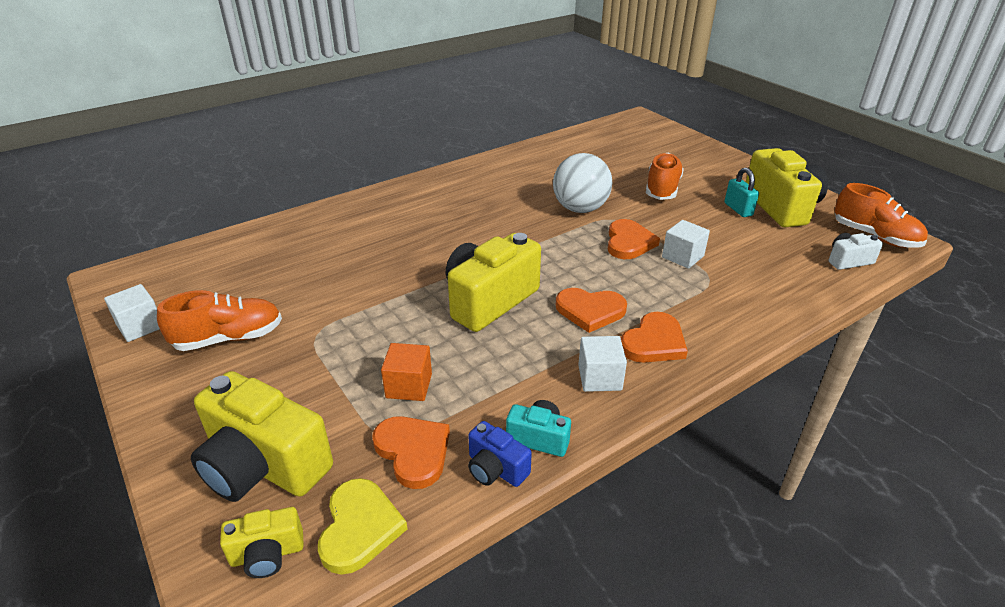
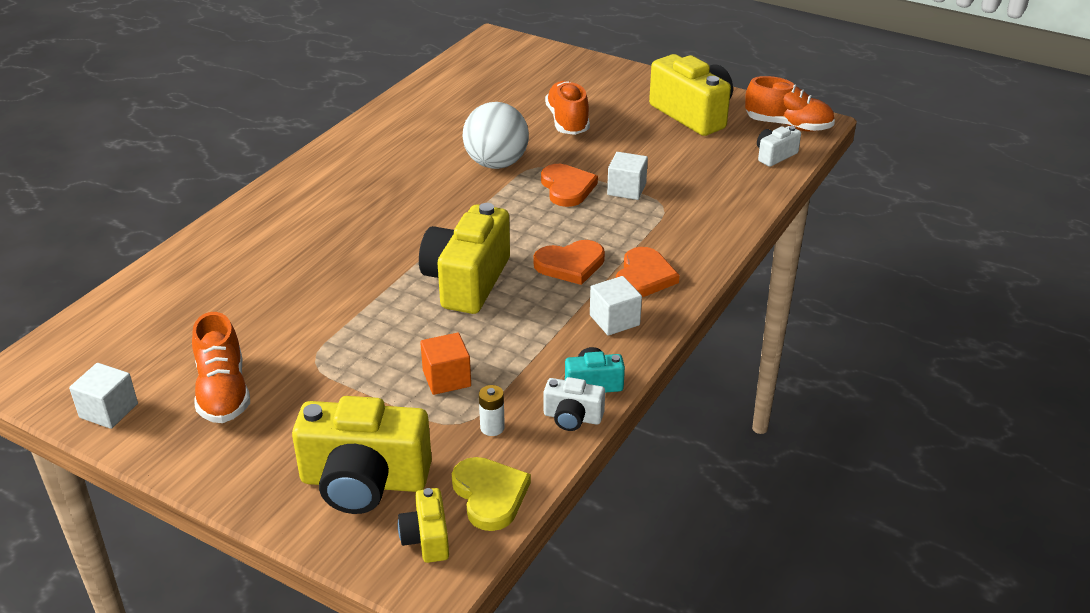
camera: 25 degrees left, 0 degrees up
orange shoe [157,290,282,351] -> orange shoe turned 120 degrees clockwise [192,312,250,423]
yellow camera [220,507,304,578] -> yellow camera turned 120 degrees clockwise [398,488,449,563]
orange heart [372,416,450,489] -> white battery [479,385,505,436]
blue camera [468,421,532,487] -> white camera [544,377,605,431]
turquoise padlock [724,168,759,217] -> none

